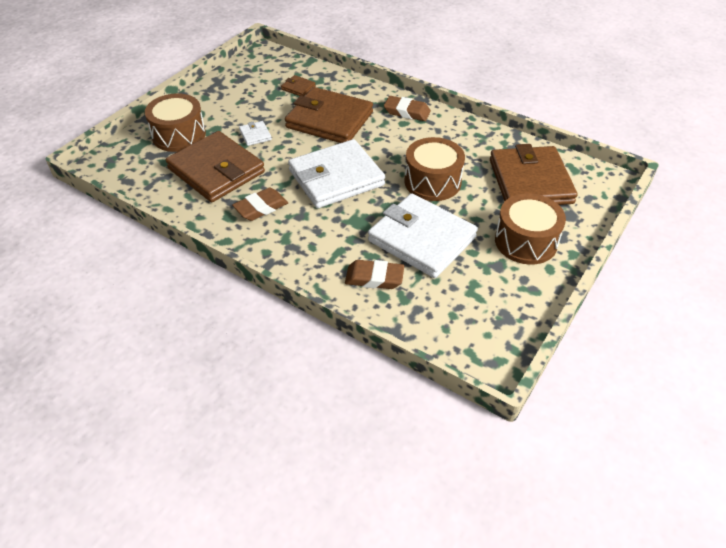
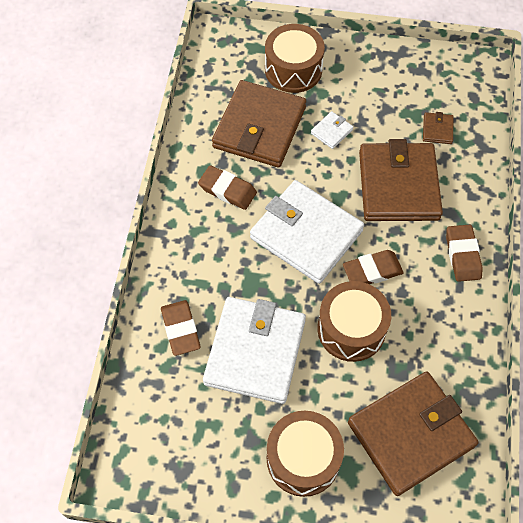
camera: 65 degrees right, 15 degrees up
none -> brown eraser [343,250,404,284]

